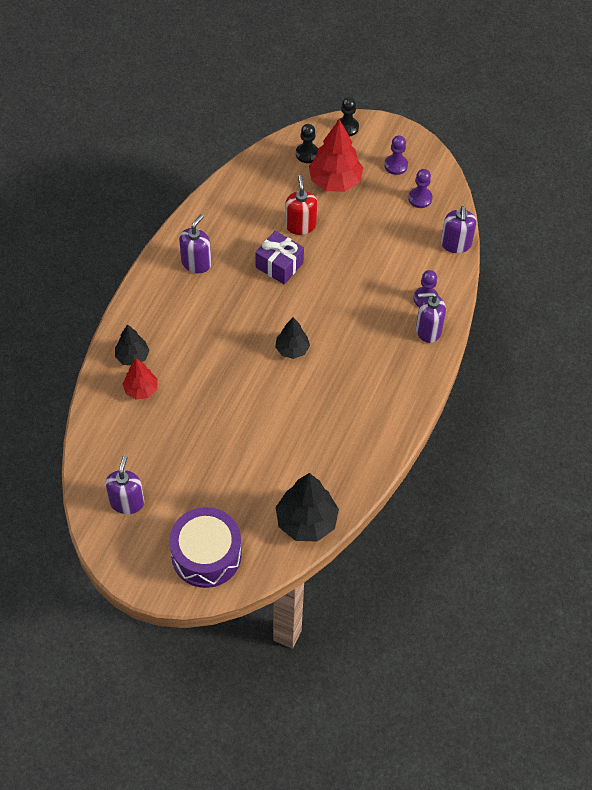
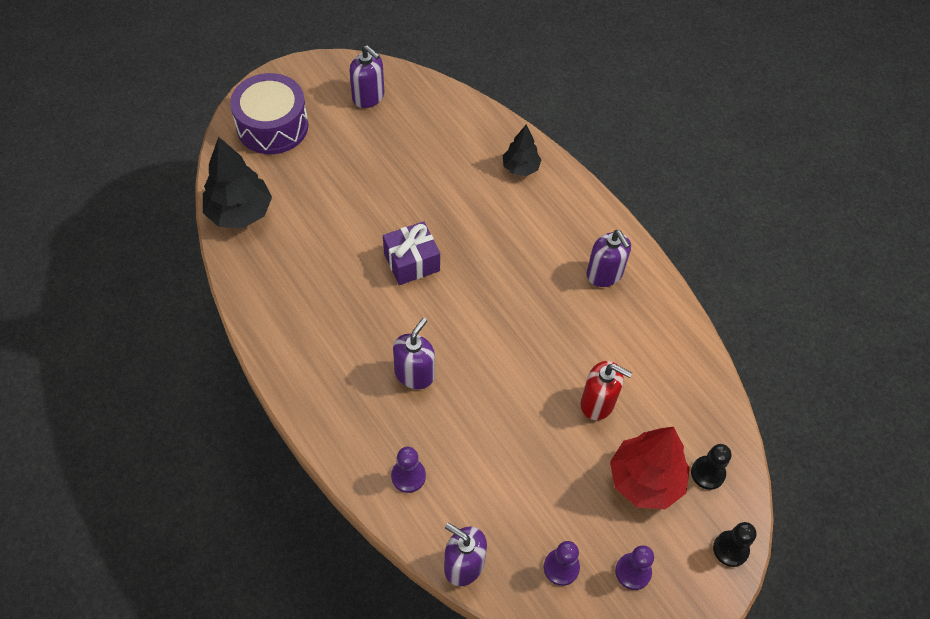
camera: 120 degrees right, 0 degrees up
red tree [122,358,158,400] -> none
purple gift [255,231,304,285] -> purple gift moved to [383,221,440,285]
black tree [275,317,310,359] -> none
purple soap dispenser [416,292,446,343] -> purple soap dispenser moved to [393,318,435,389]

